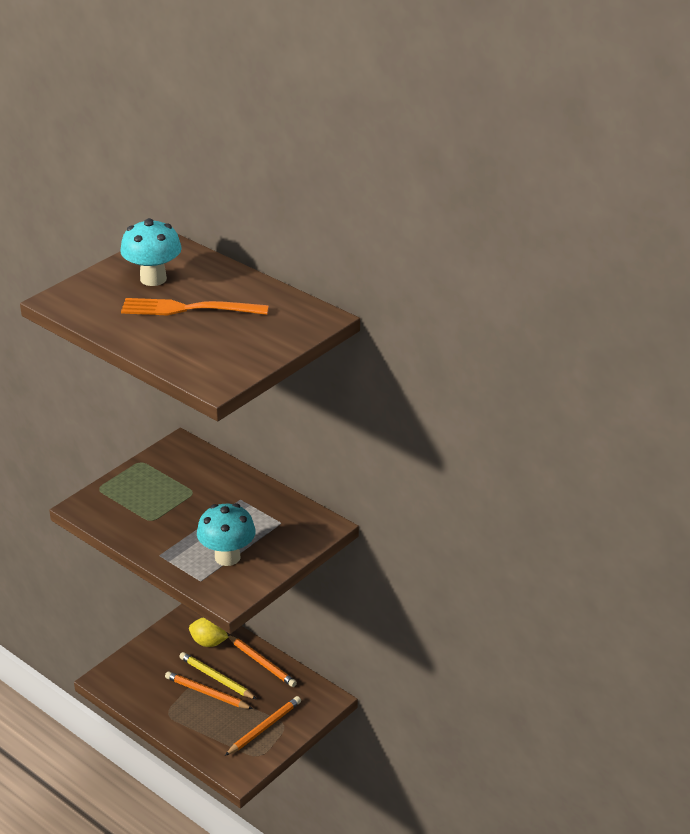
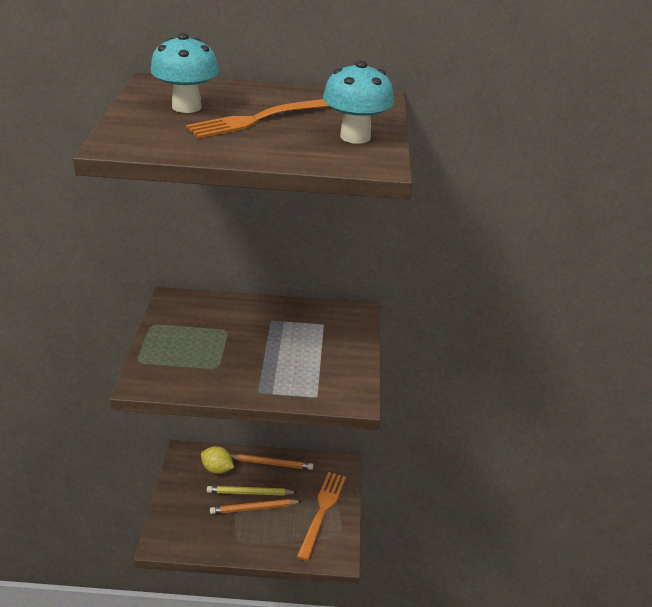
camera: 40 degrees left, 0 degrees up
yellow lemon [189,617,228,647] -> yellow lemon turned 45 degrees clockwise [201,446,234,474]
turquoise mushroom [197,503,256,566] -> turquoise mushroom moved to [323,61,394,144]
orange pencil [225,696,301,756] -> orange fork [297,472,346,561]

